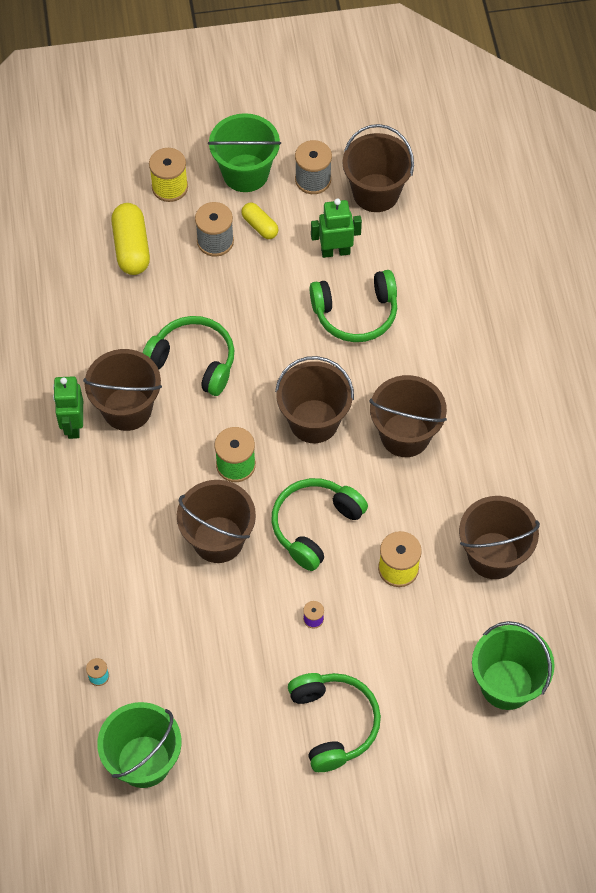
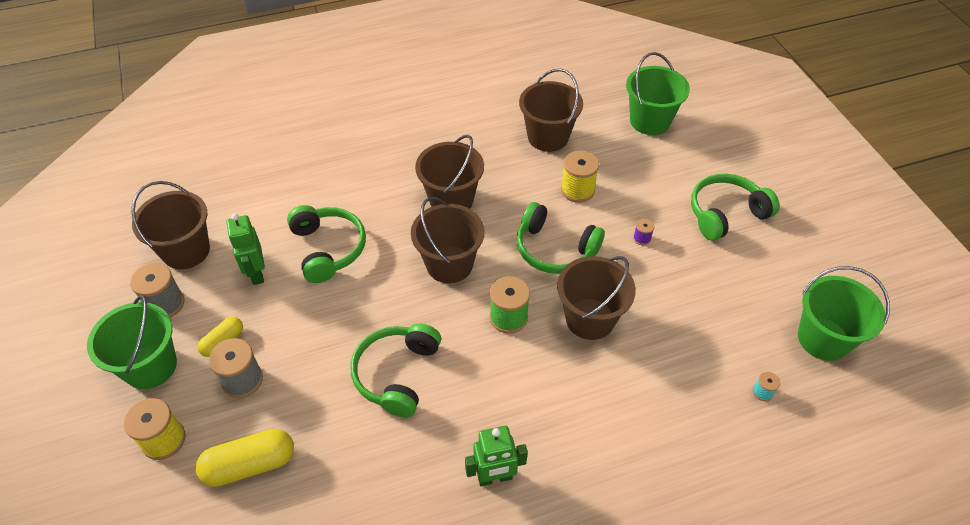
camera: 100 degrees left, 10 degrees down
brown bucket [83,349,162,431] -> none

